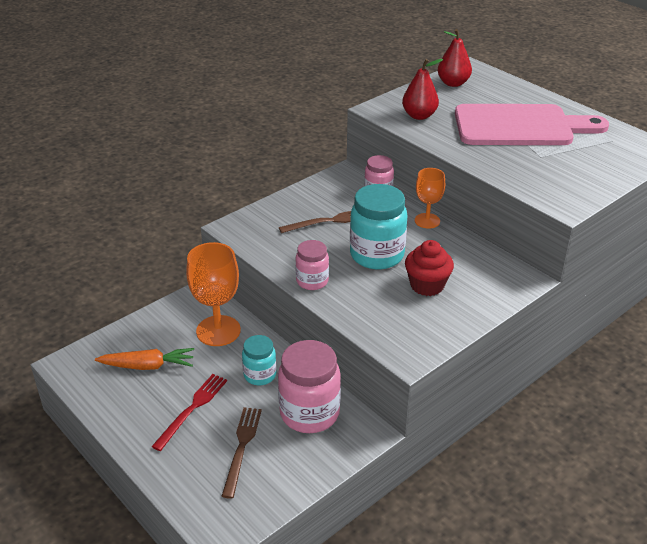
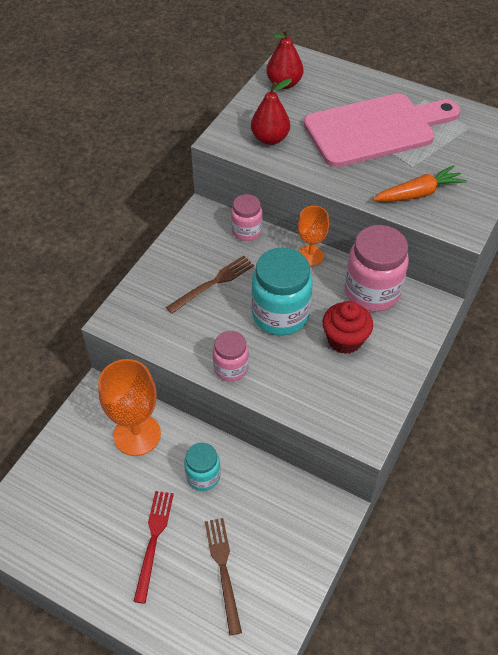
camera: 20 degrees left, 15 degrees up
orange carrot [95,348,194,370] -> orange carrot moved to [373,165,467,202]
pink jar [278,340,341,433] -> pink jar moved to [345,225,409,312]

